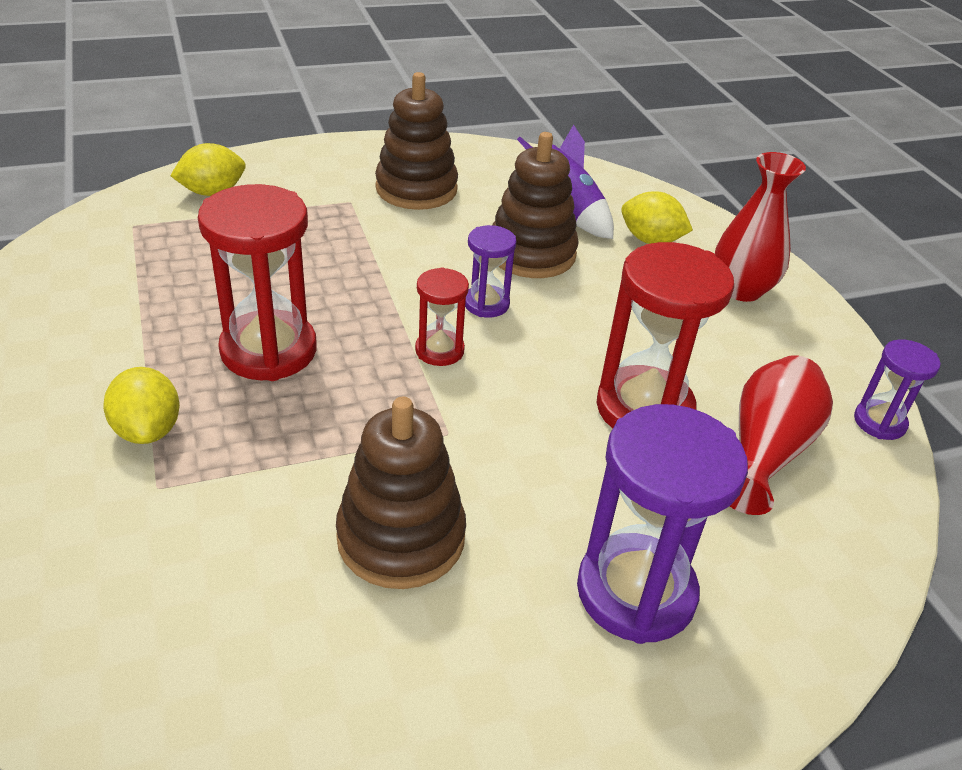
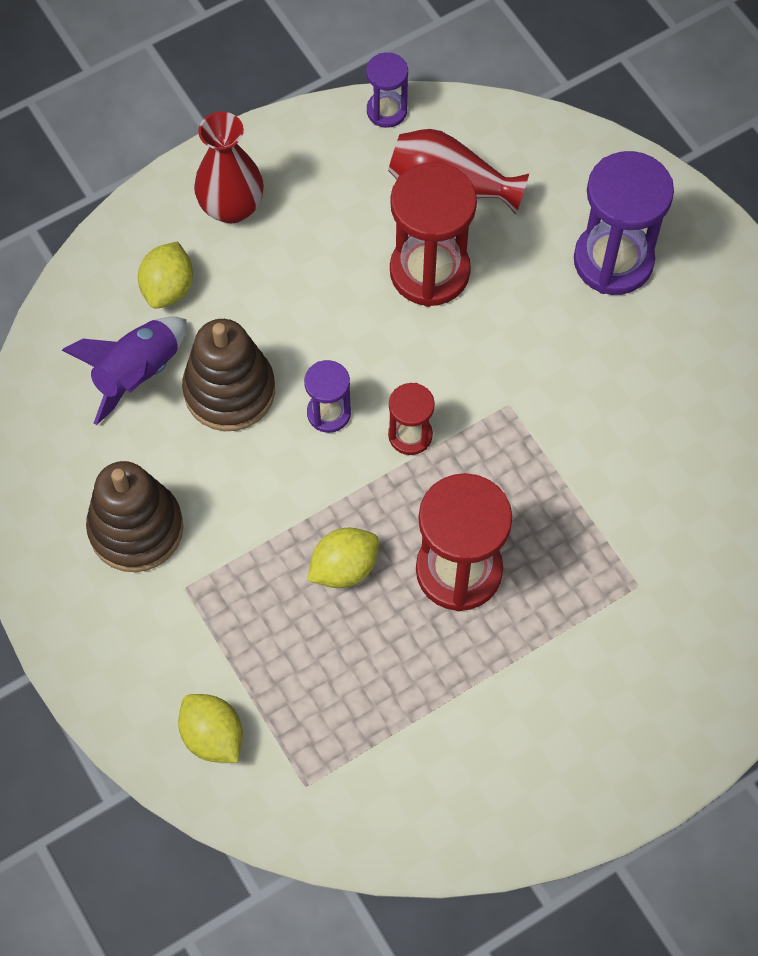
camera: 100 degrees left, 25 degrees up
yellow lemon [103,367,180,444] -> yellow lemon moved to [307,528,379,588]
brown stacking toy [336,396,466,589] -> none

